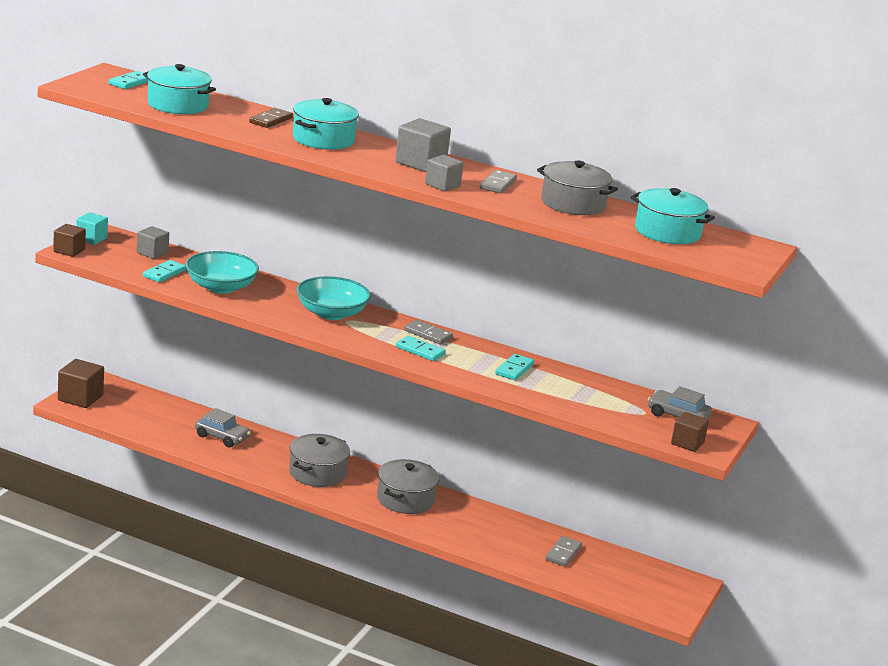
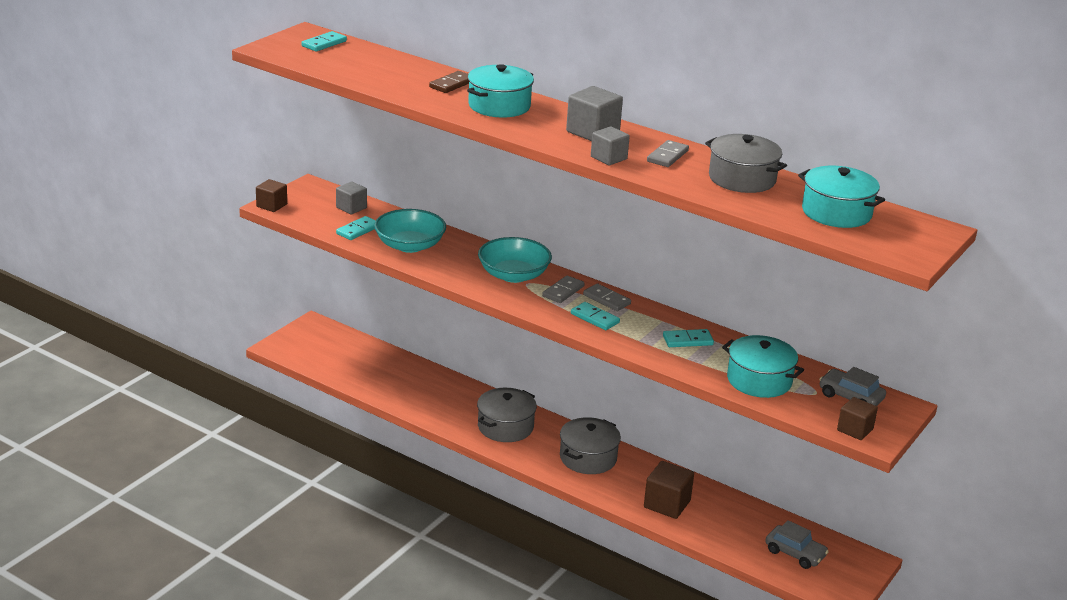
camera: 10 degrees right, 5 degrees up
brown cube [58,359,104,408] -> brown cube moved to [644,461,694,519]
turquoise cube [76,212,108,245] -> none
turquoise pot [143,64,216,114] -> turquoise pot moved to [722,335,804,398]
grey car [195,408,251,448] -> grey car moved to [765,520,829,569]
turquoise domino [495,354,534,380] -> turquoise domino turned 45 degrees clockwise [663,329,714,347]
grey domino [545,536,582,567] -> grey domino moved to [542,276,585,303]

